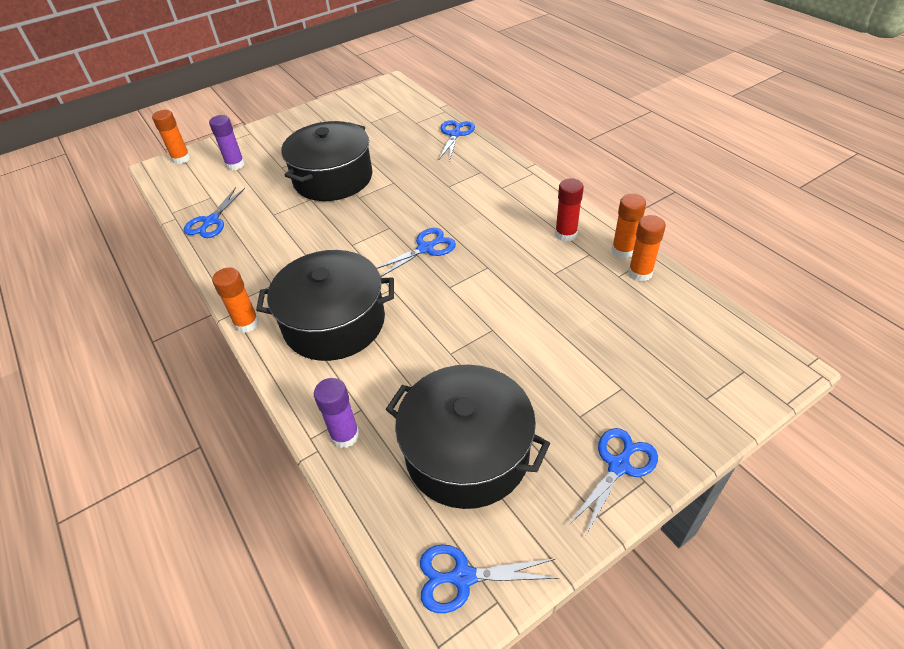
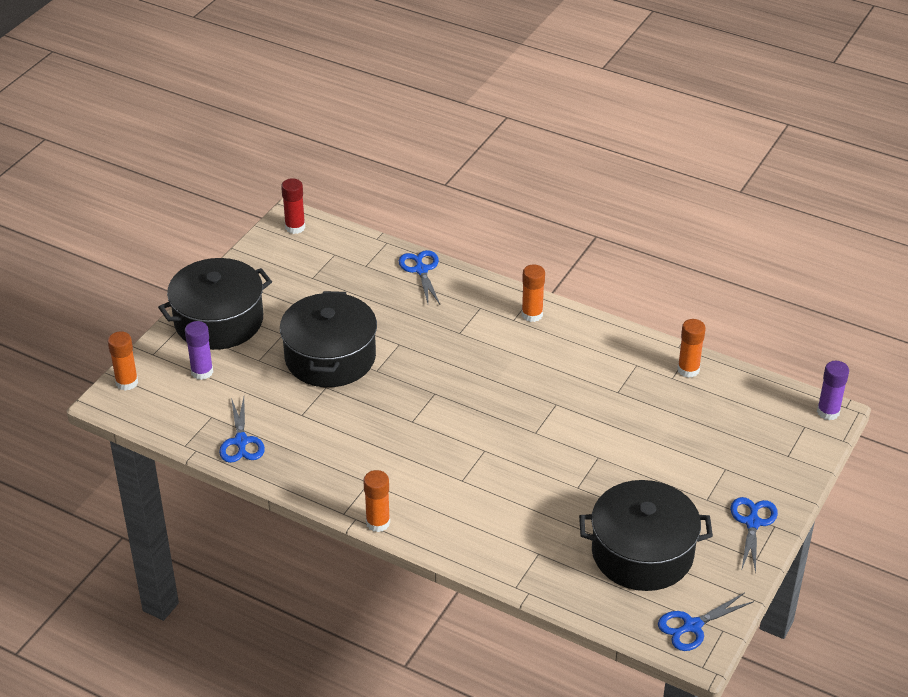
camera: 30 degrees left, 5 degrees down
black pot [256,250,394,361] -> black pot moved to [158,258,272,350]
purple glue stick [314,378,359,448] -> purple glue stick moved to [817,361,849,420]
blue scissors [376,228,456,277] -> none
red glue stick [555,178,584,242] -> red glue stick moved to [281,178,305,234]
orange glue stick [612,194,646,258] -> orange glue stick moved to [522,264,545,322]

